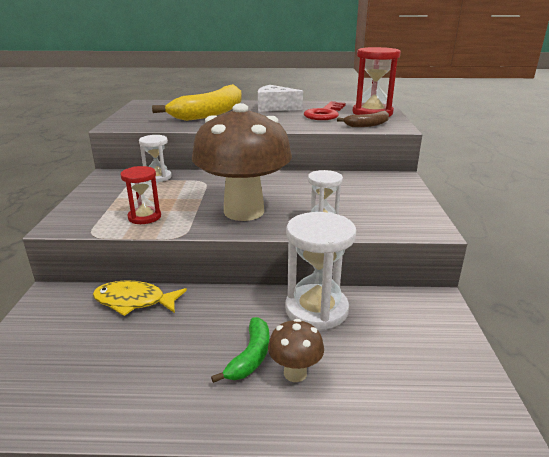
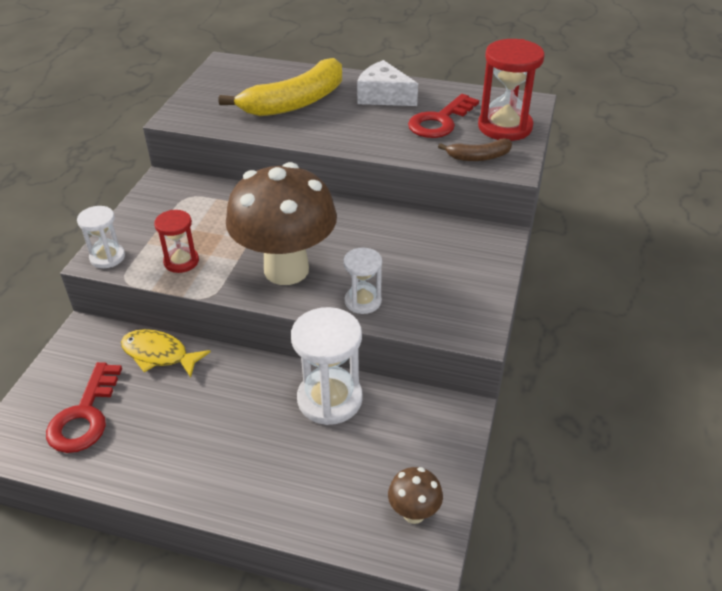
camera: 15 degrees right, 15 degrees up
white hourglass [139,135,172,182] -> white hourglass moved to [77,206,125,268]
green banana [211,317,269,383] -> none
brown mushroom [268,319,324,382] -> brown mushroom moved to [388,467,443,524]
none -> red key [46,362,122,453]

